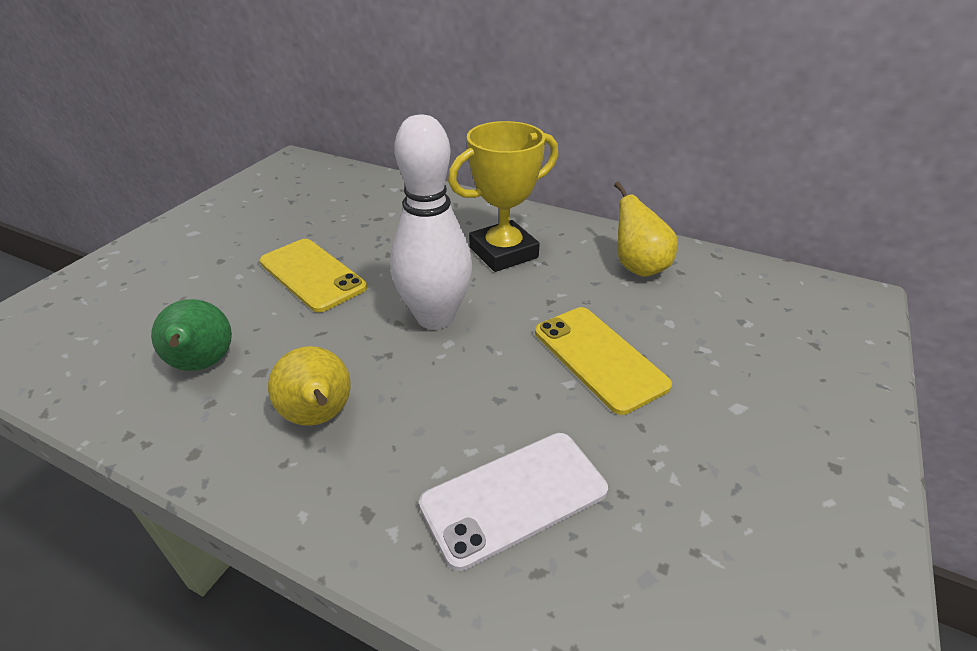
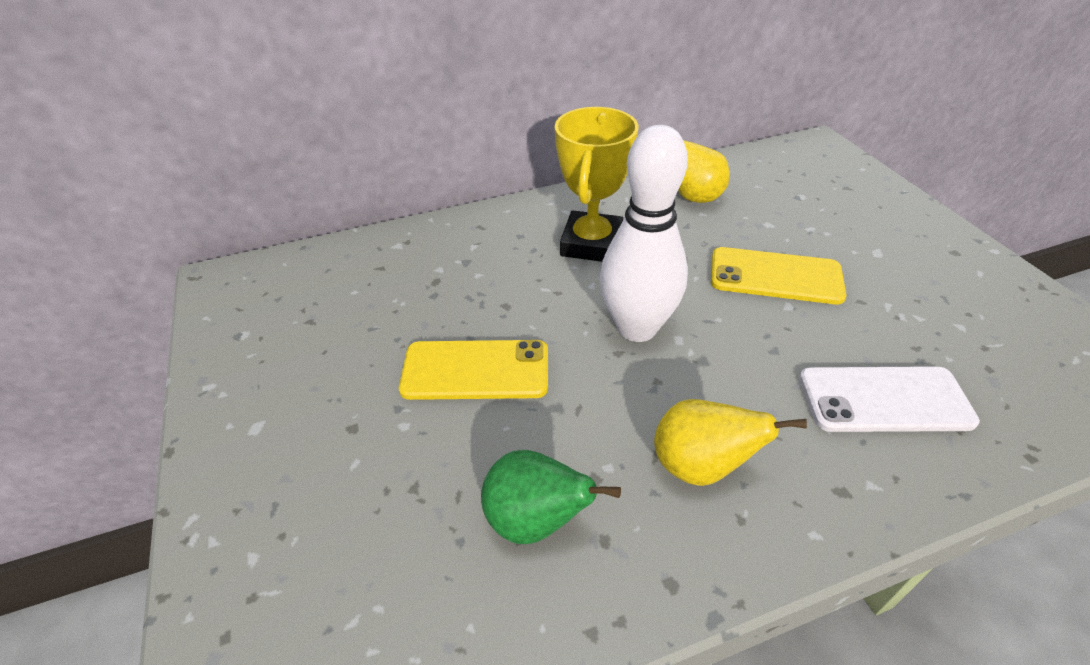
camera: 45 degrees left, 5 degrees up
white phone [419,433,608,571] -> white phone turned 75 degrees clockwise [799,366,980,432]

